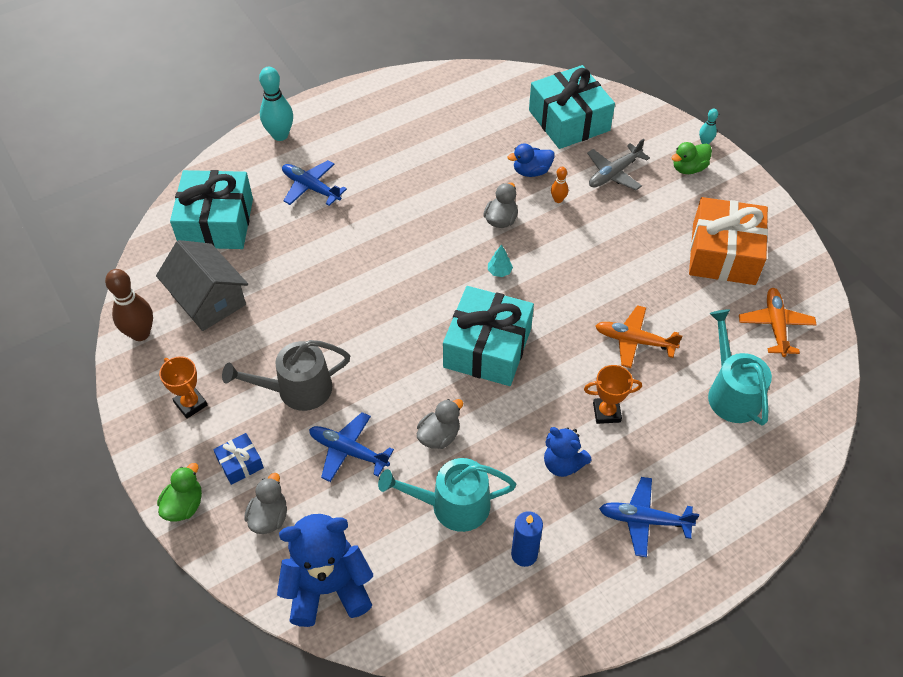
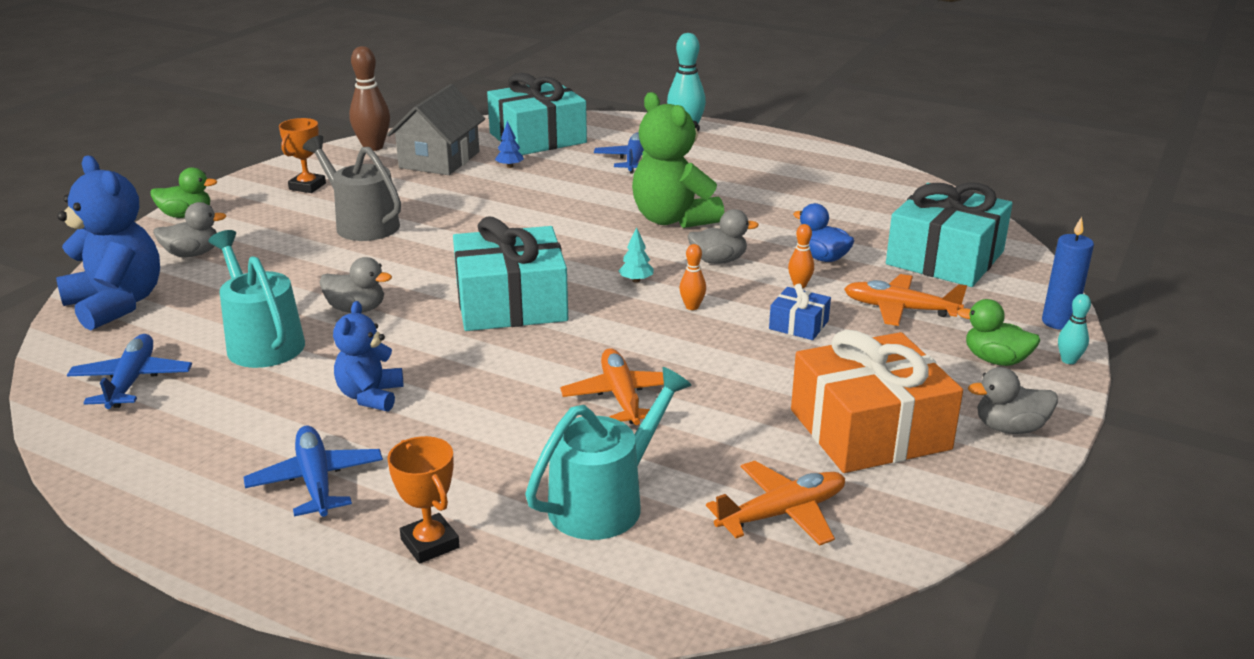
camera: 60 degrees right, 25 degrees down
blue gift [213,433,264,485] -> blue gift moved to [769,284,831,340]
blue plane [309,412,394,482] -> blue plane moved to [67,334,192,409]
blue candle [511,511,543,567] -> blue candle moved to [1042,217,1094,330]
orange trophy [584,365,642,424] -> orange trophy moved to [387,436,460,564]
grey plane [587,138,650,190] -> orange plane [844,274,967,326]
none -> blue tree [495,121,524,168]
none -> green teddy bear [632,92,724,228]
none -> orange bowling pin [679,244,706,310]
none -> grey duck [968,367,1058,434]

